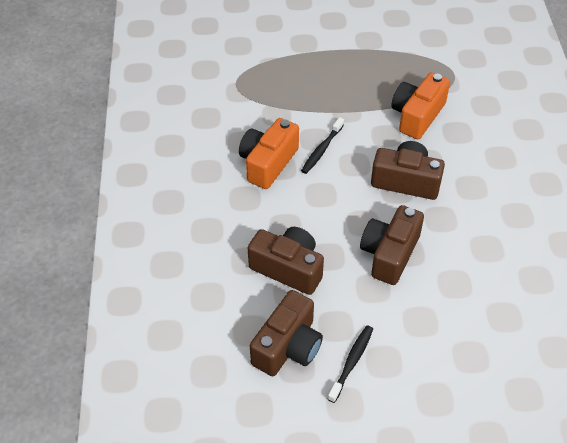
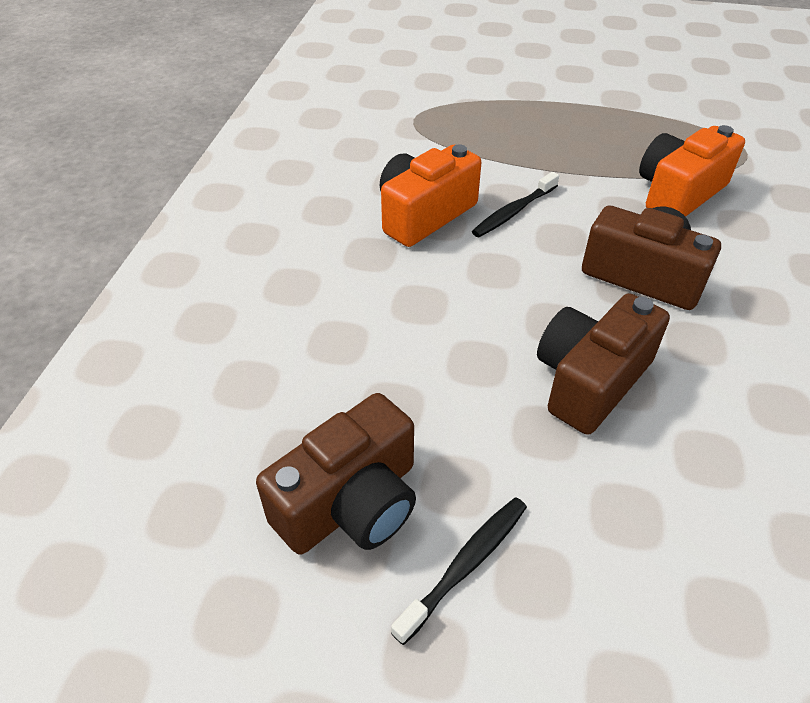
camera: 15 degrees right, 5 degrees down
brown camera [248,227,324,295] -> none

